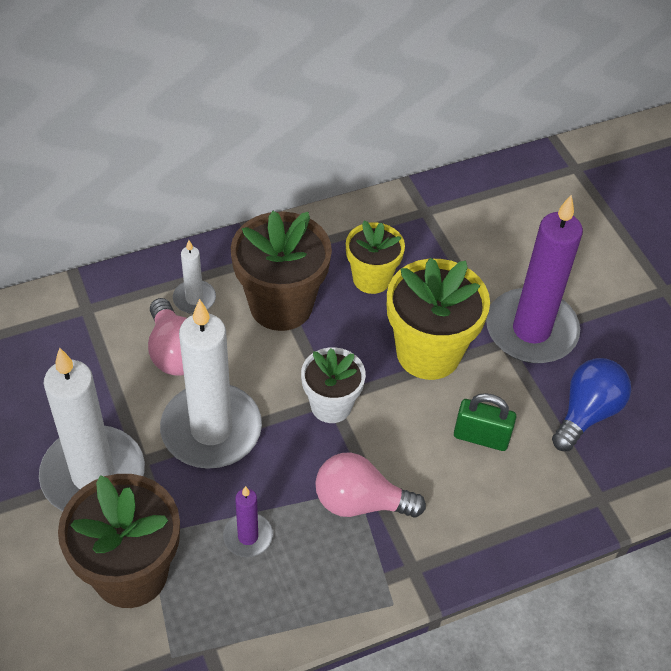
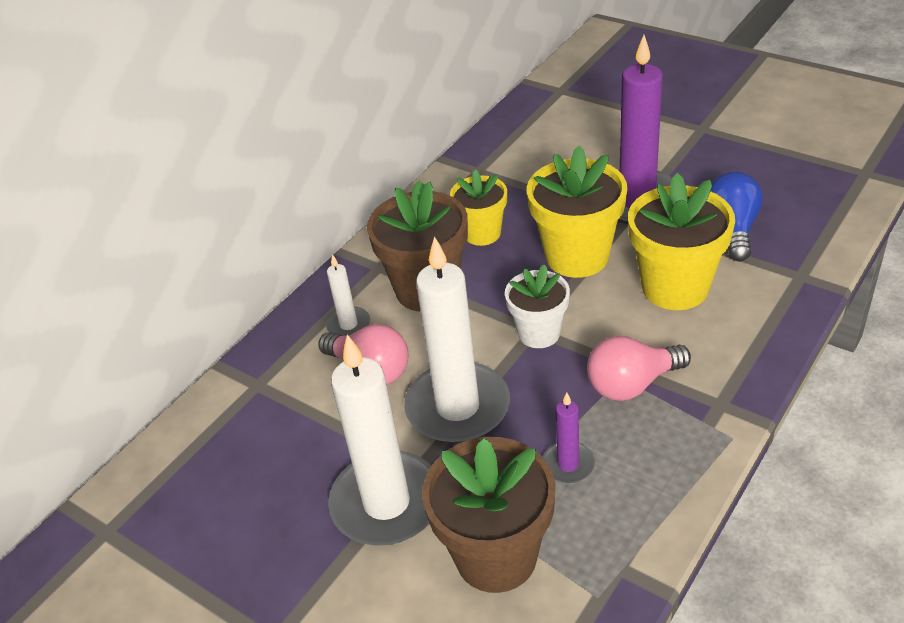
camera: 25 degrees left, 10 degrees down
green padlock [454,393,516,451] -> yellow flower pot [628,173,735,310]

